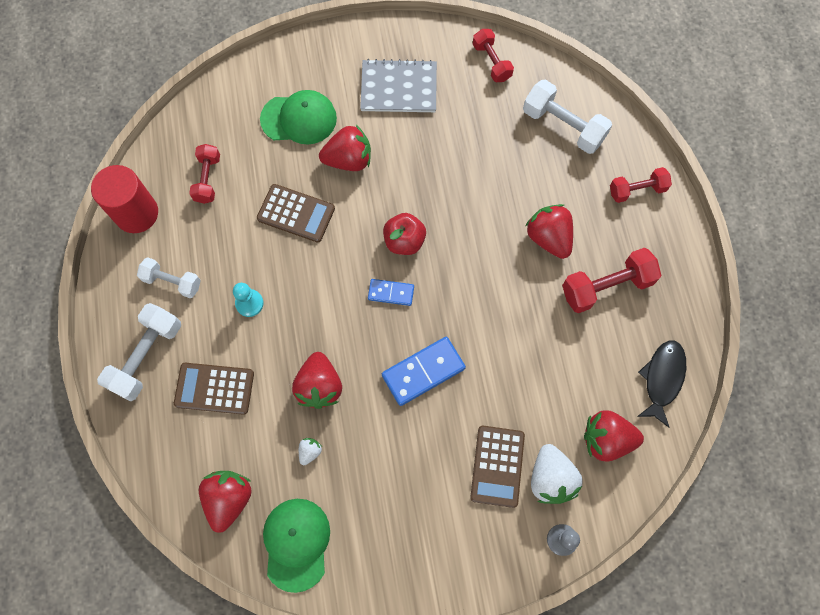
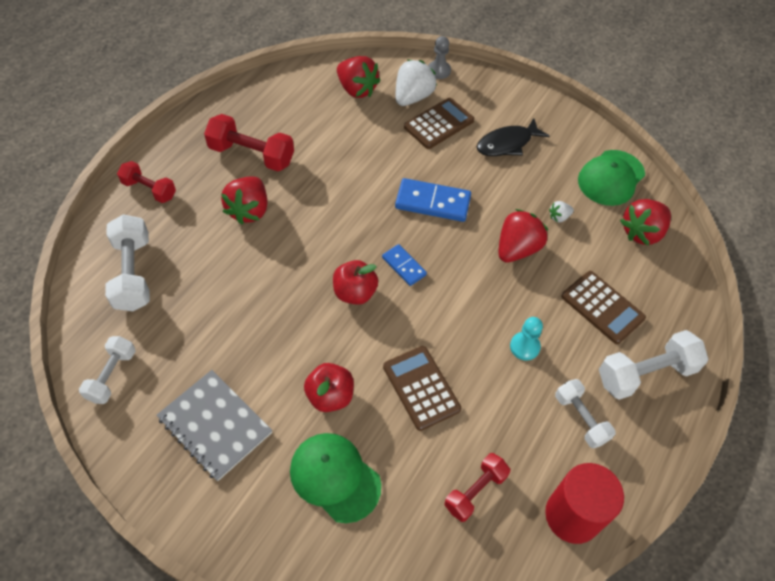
camera: 140 degrees left, 15 degrees down
red strawberry [319,125,371,171] -> red apple [304,363,354,412]
red dumbbell [473,29,514,82] -> white dumbbell [79,336,136,404]
black fish [637,340,686,428] -> black fish moved to [477,118,550,156]

